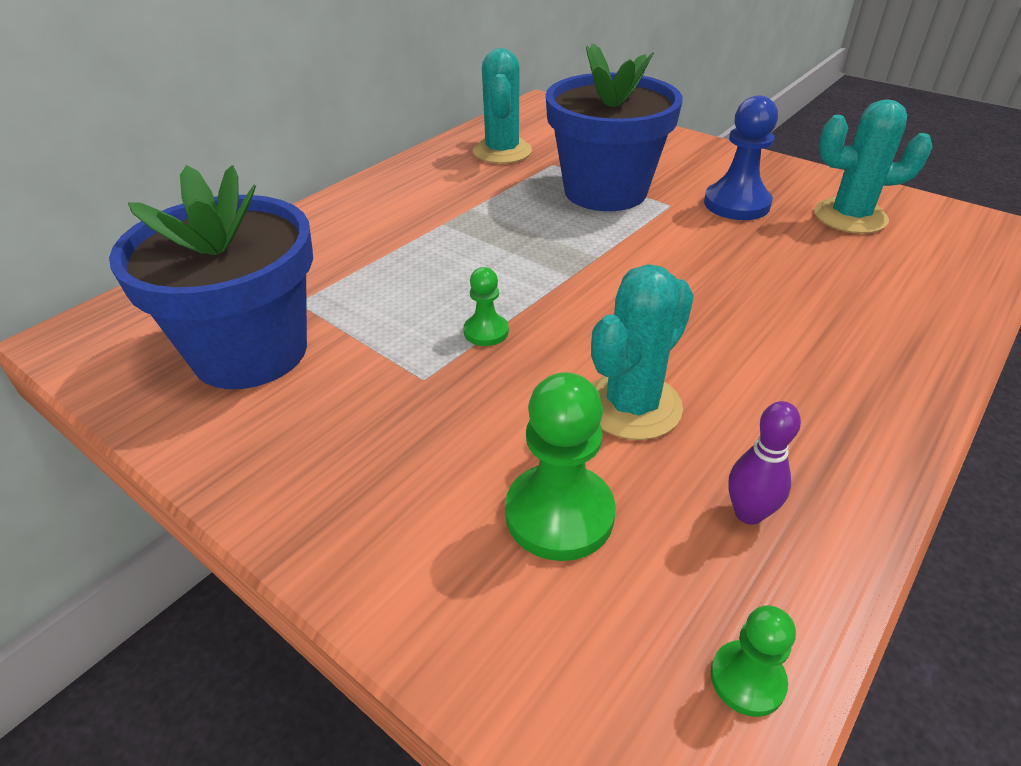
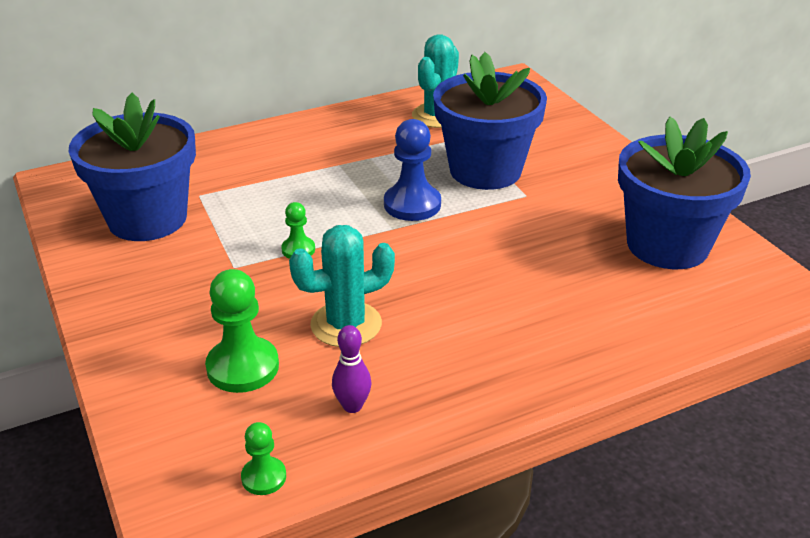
camera: 25 degrees right, 5 degrees down
blue pawn [704,95,778,220] -> blue pawn moved to [384,119,441,221]
turquoise cactus [814,99,933,234] -> blue flower pot [618,117,751,269]

